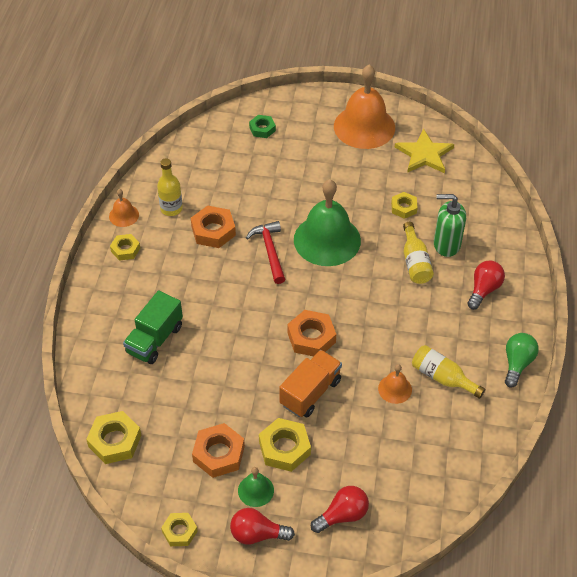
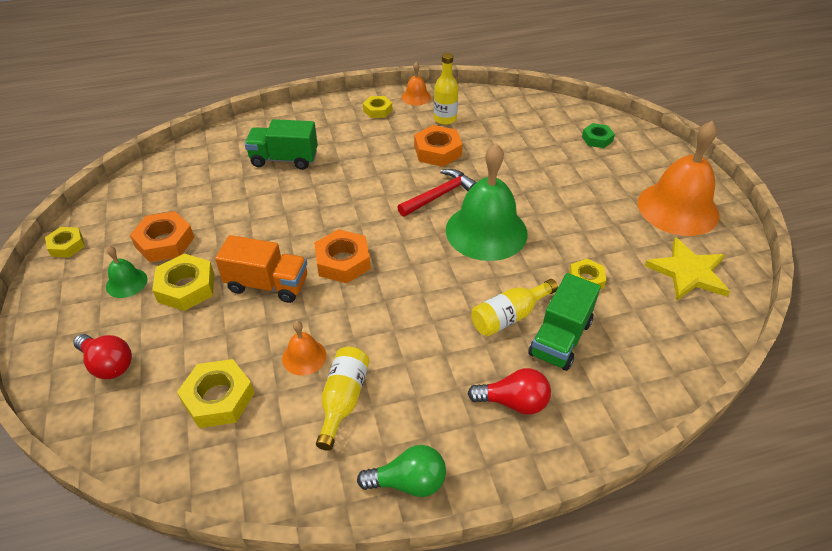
camera: 65 degrees right, 5 degrees down
yellow nut [86,411,142,464] -> yellow nut moved to [177,359,254,428]
red light bulb [230,508,295,545] -> none
green soap dispenser [434,194,466,257] -> green truck [528,273,601,371]

